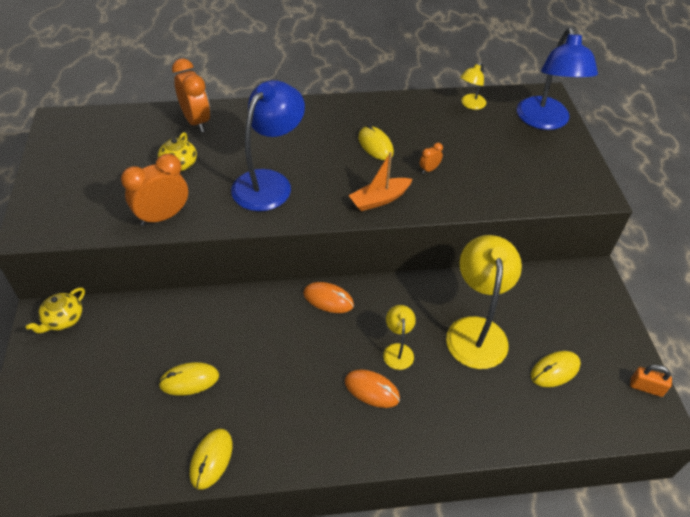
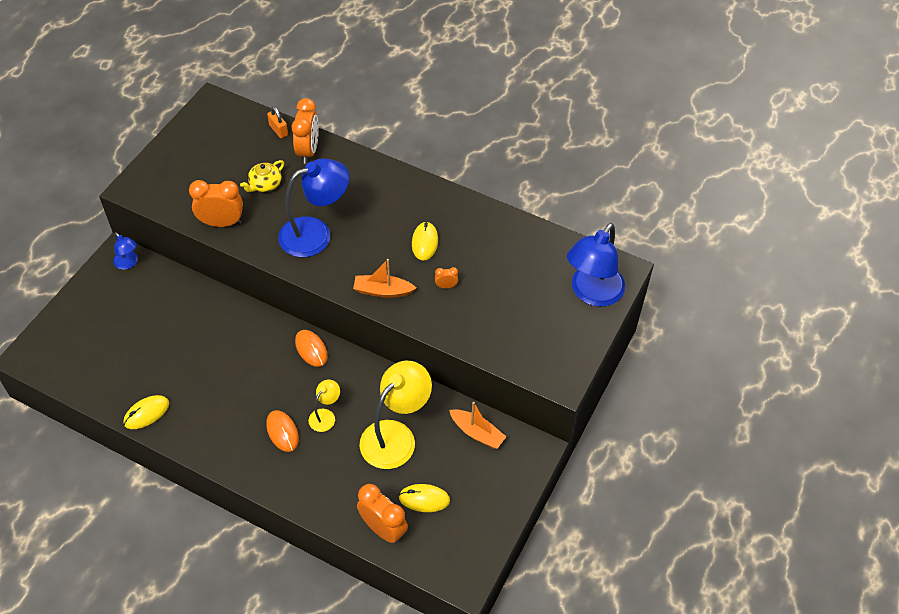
camera: 35 degrees right, 5 degrees up
yellow teapot [26,287,85,334] -> blue lamp [113,232,138,270]
yellow mouse [158,362,219,395] -> none
yellow lamp [460,62,486,110] -> none
orange padlock [630,365,672,397] -> orange padlock moved to [267,107,288,138]
none -> orange clock [357,484,408,544]
none -> orange boat [449,402,506,449]

